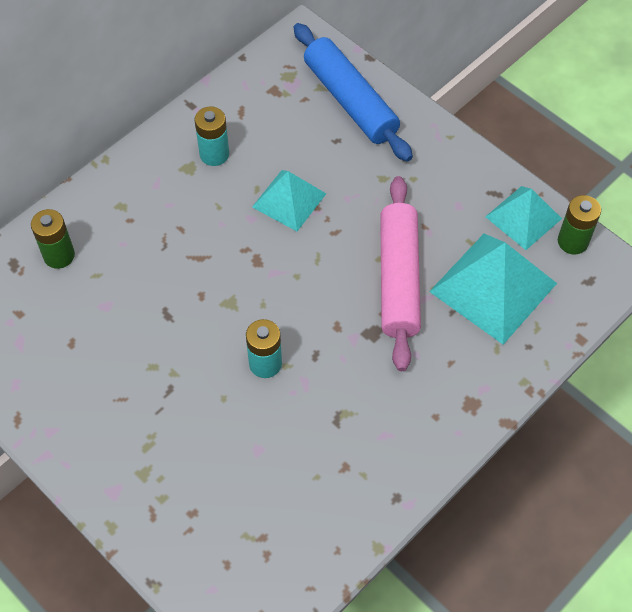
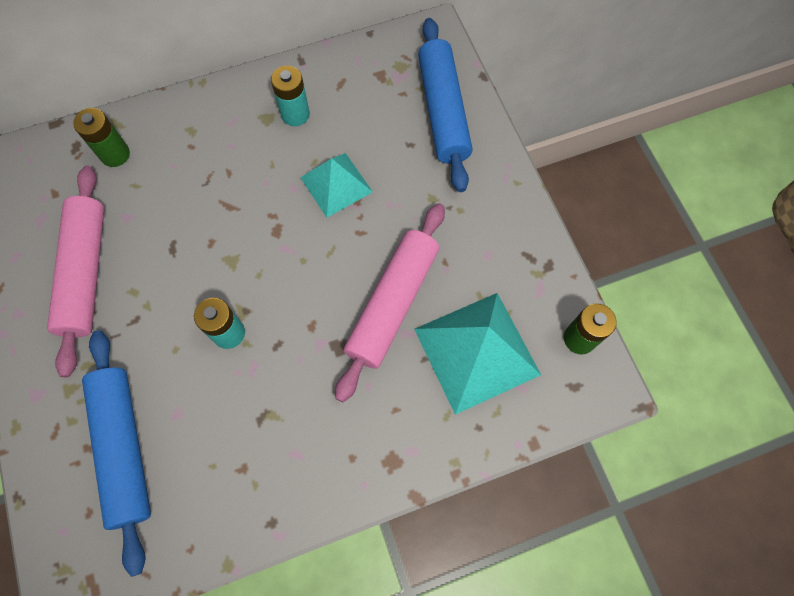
camera: 25 degrees right, 10 degrees up
turquoise pyramid [485,186,562,250] -> none
none -> pink rolling pin [47,166,104,377]
none -> blue rolling pin [82,330,151,577]

